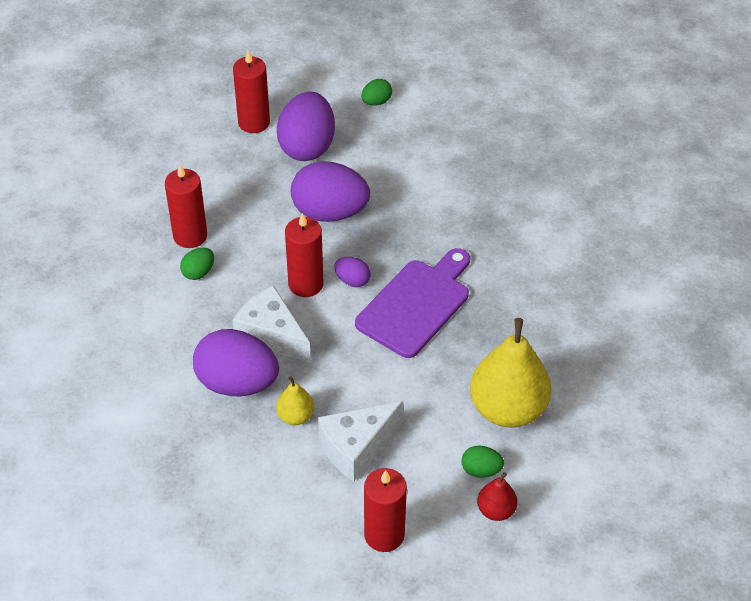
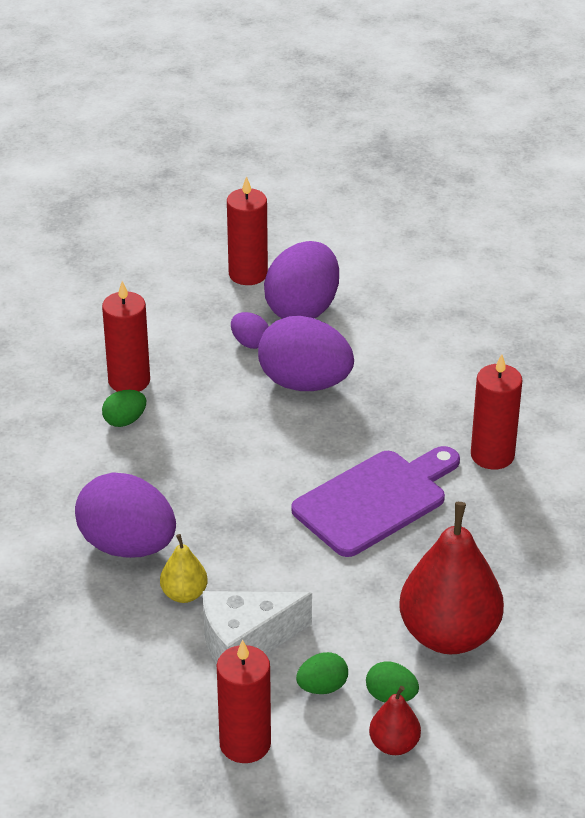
camera: 15 degrees right, 10 degrees down
white cheese [232,286,311,363] -> none
red candle [285,213,324,297] -> red candle moved to [471,354,523,470]
purple egg [334,257,371,287] -> purple egg moved to [231,312,269,349]
green egg [361,79,392,106] -> green egg moved to [296,652,348,694]
yellow pear [470,318,551,428] -> red pear [400,502,504,654]

